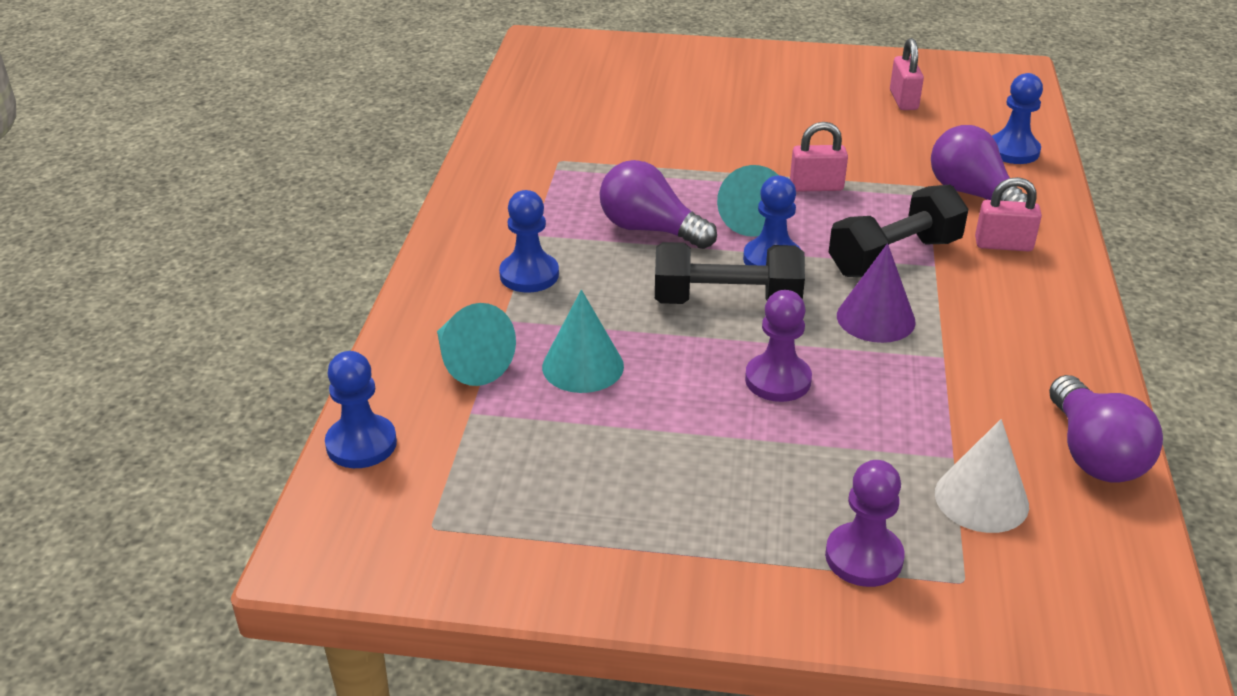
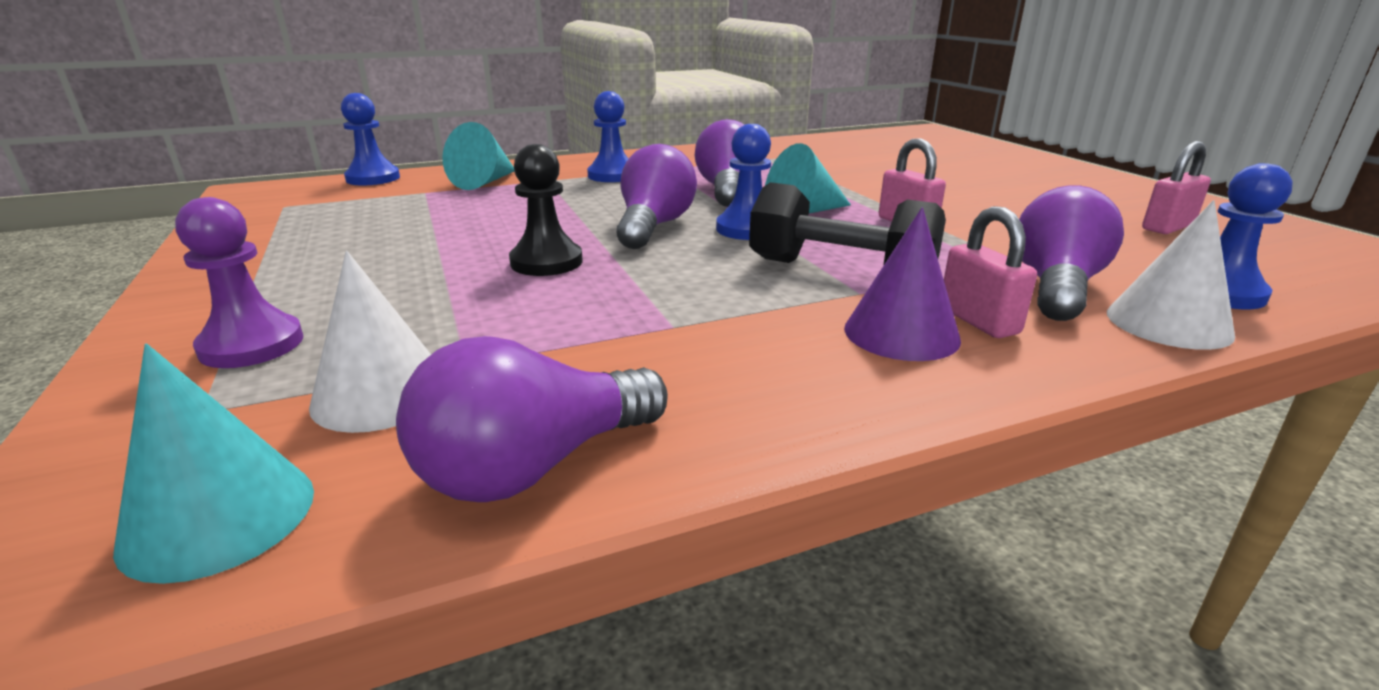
camera: 60 degrees right, 10 degrees down
turquoise cone [542,290,624,393] -> turquoise cone moved to [113,344,314,584]
black dumbbell [655,242,805,304] -> purple light bulb [617,144,697,249]
purple pawn [745,290,812,402] -> black pawn [509,144,583,276]
purple cone [837,243,916,343] -> purple cone moved to [844,207,961,361]
none -> white cone [1107,200,1235,350]

